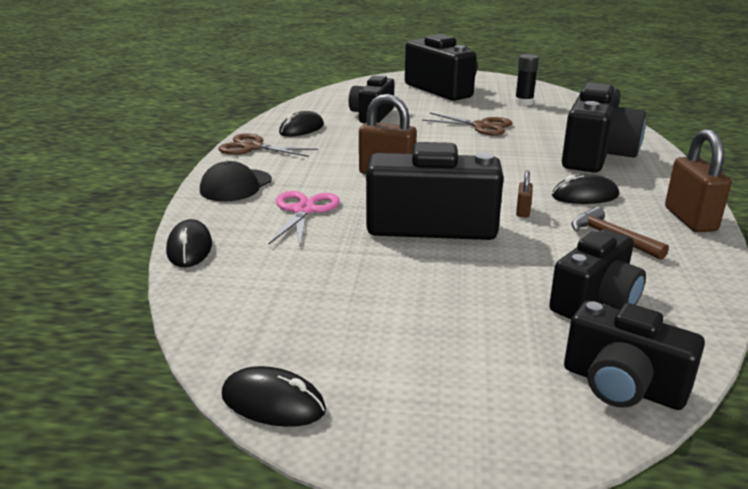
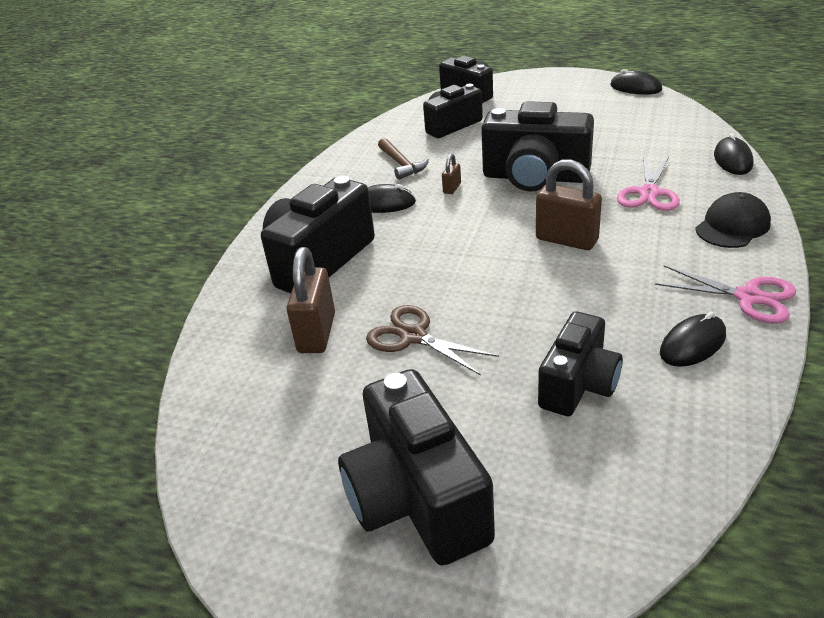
camera: 165 degrees left, 10 degrees up
brown scissors [218,133,318,157] -> pink scissors [655,265,796,324]
black glue stick [515,54,539,106] -> none
brown padlock [665,129,731,232] -> brown padlock moved to [287,247,335,353]

